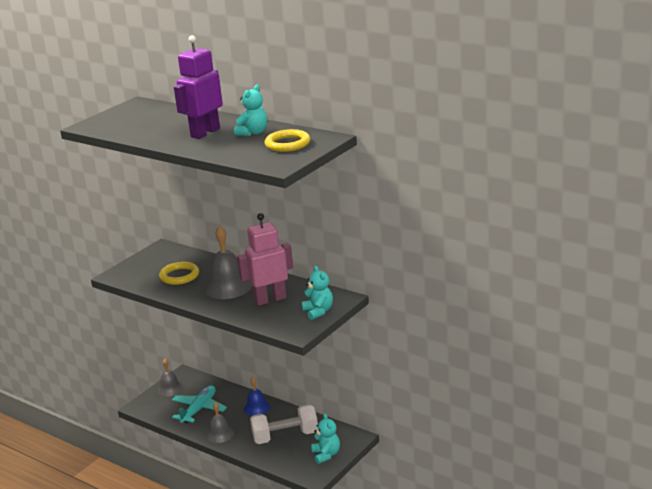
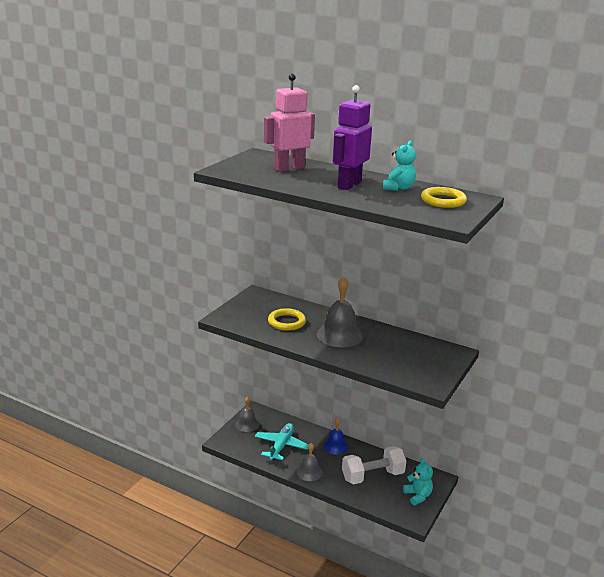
camera: 10 degrees left, 0 degrees up
pink robot [237,213,293,306] -> pink robot moved to [264,73,315,172]
turquoise teddy bear [302,266,333,320] -> none

